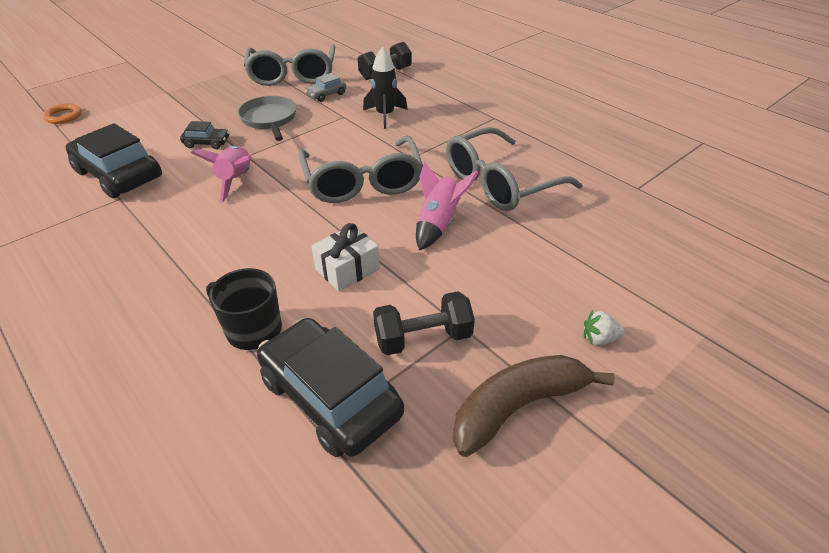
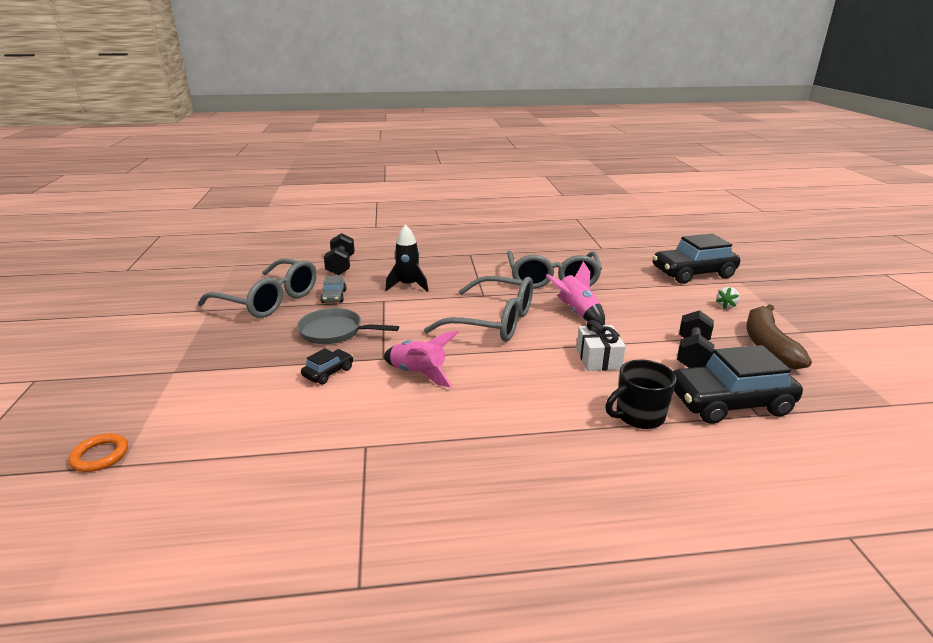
camera: 55 degrees left, 15 degrees down
black car [66,123,162,198] -> black car moved to [653,233,740,284]

